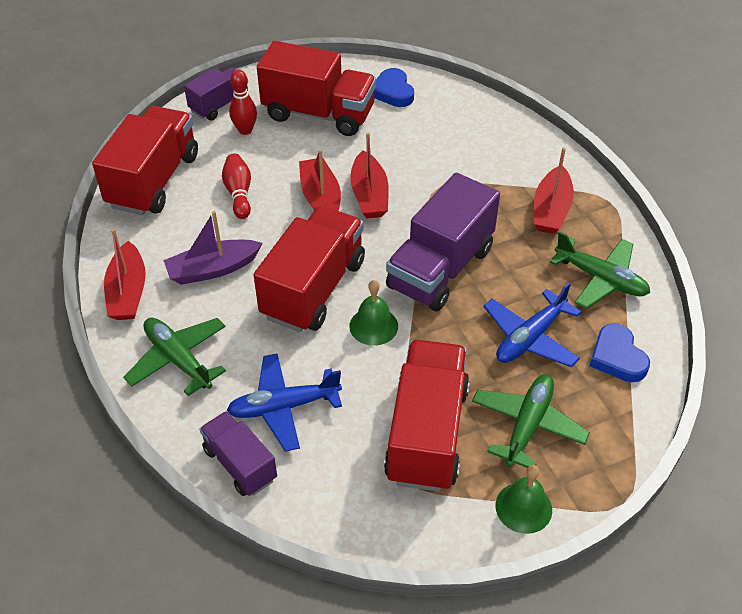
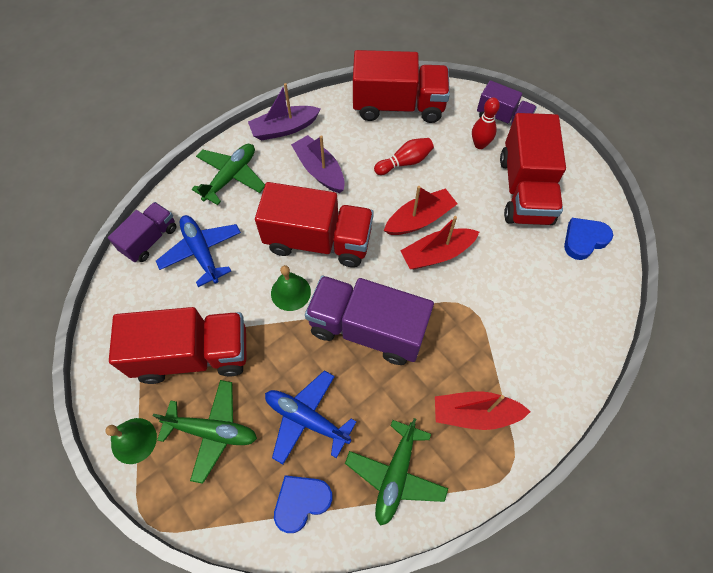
camera: 75 degrees right, 15 degrees up
red boat [104,229,146,320] -> purple boat [248,83,321,140]

